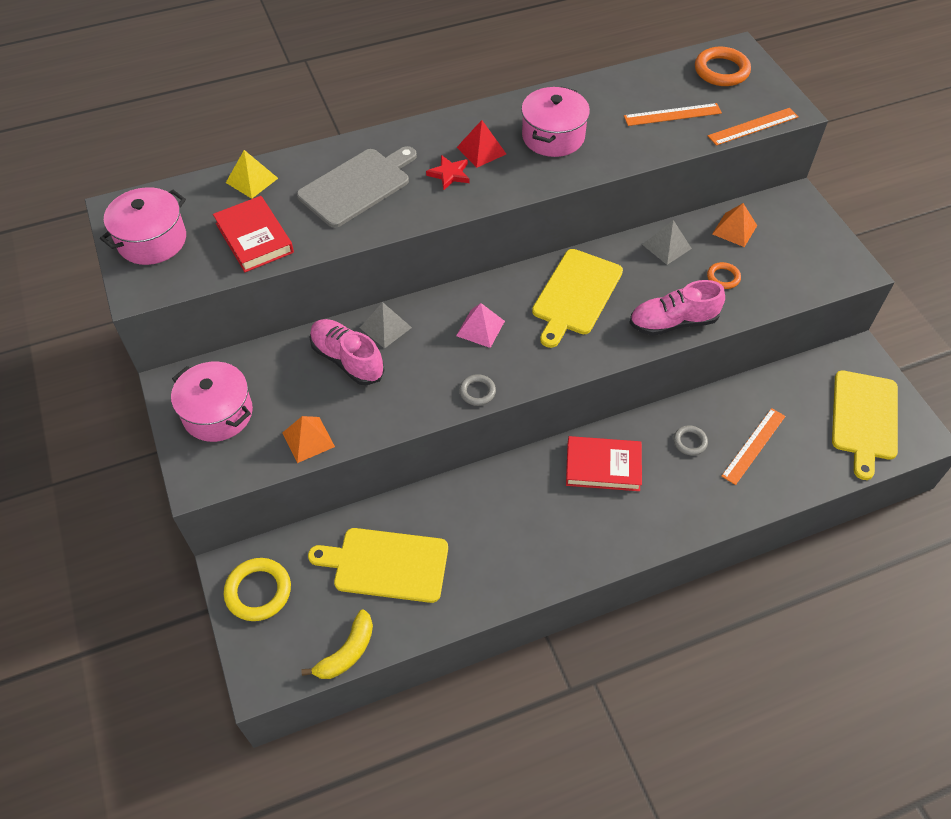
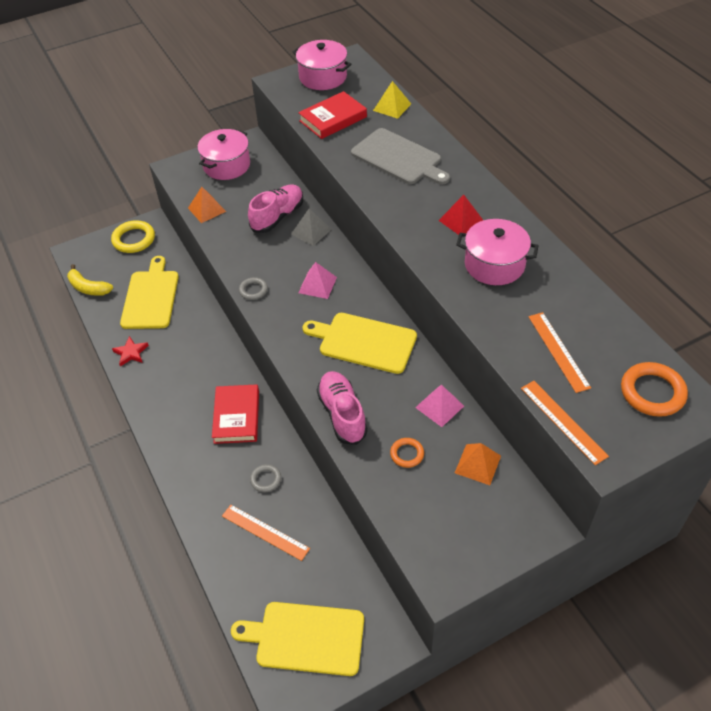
camera: 85 degrees right, 5 degrees down
red star [426,155,470,190] -> red star moved to [112,336,149,367]
grey pyramid [642,220,692,265] -> pink pyramid [415,385,464,427]

